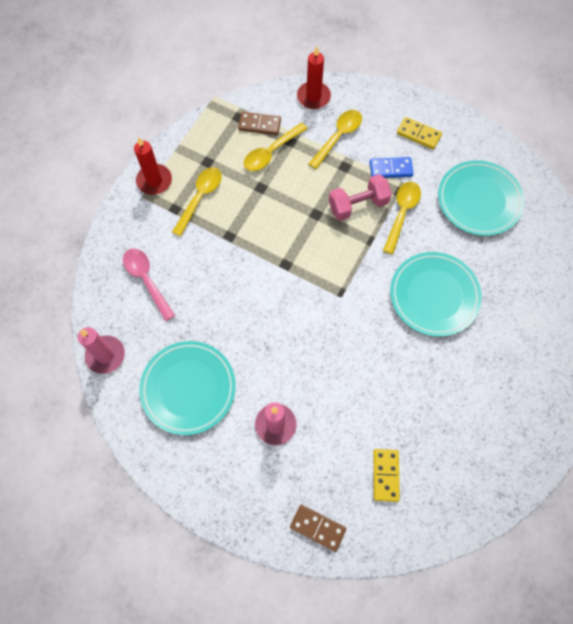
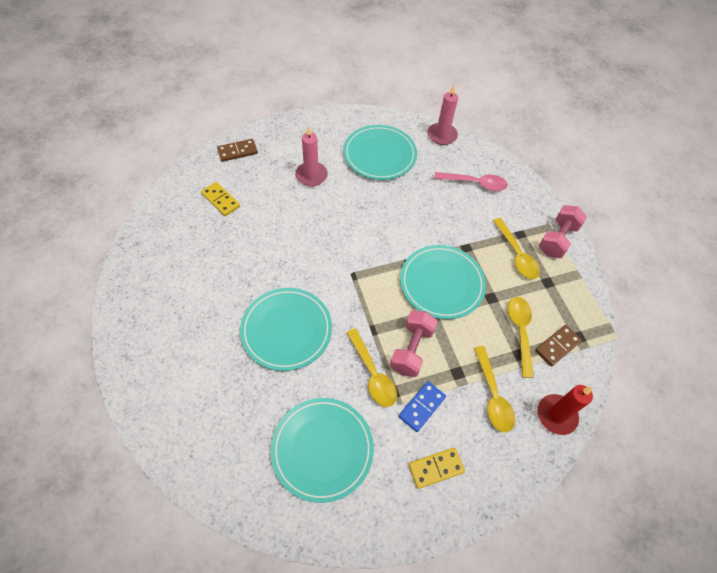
camera: 130 degrees right, 10 degrees down
red candle [134,137,172,195] -> pink dumbbell [539,205,587,258]
none -> turquoise plate [400,245,486,319]

